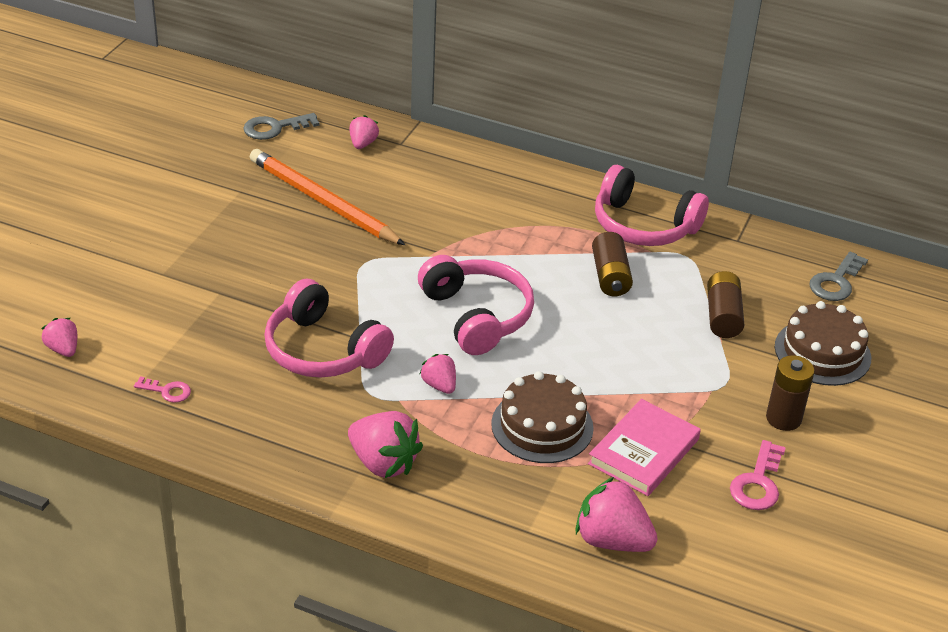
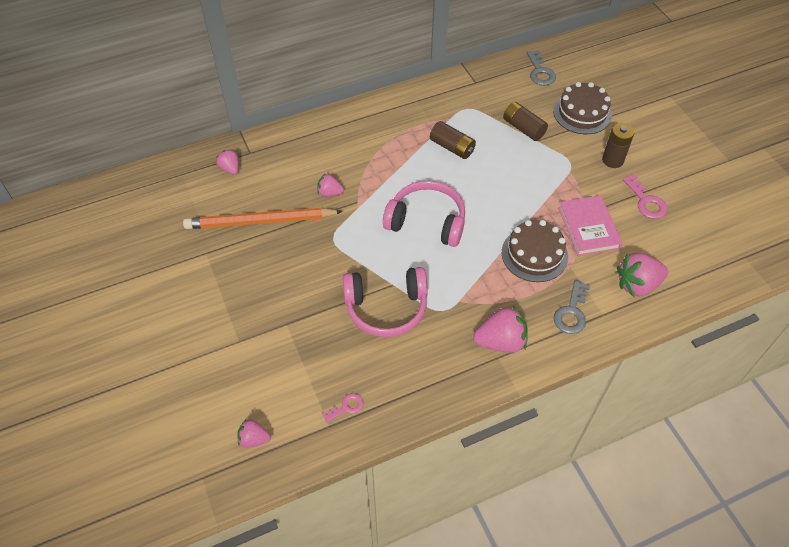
camera: 45 degrees left, 15 degrees up
grey key [243,113,319,140] -> grey key moved to [553,280,590,334]
pink strawberry [420,354,456,394] -> pink strawberry moved to [317,174,344,197]
pink headphones [595,165,709,246] -> none

